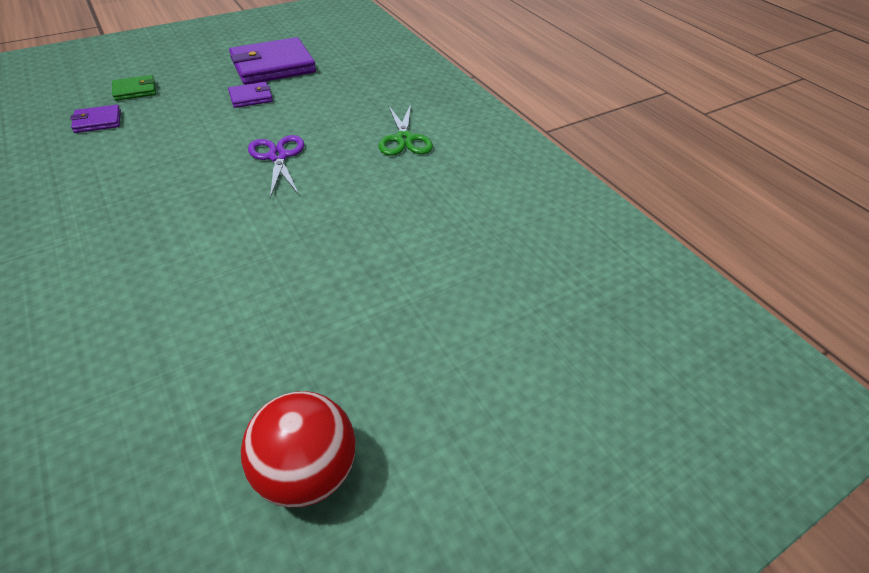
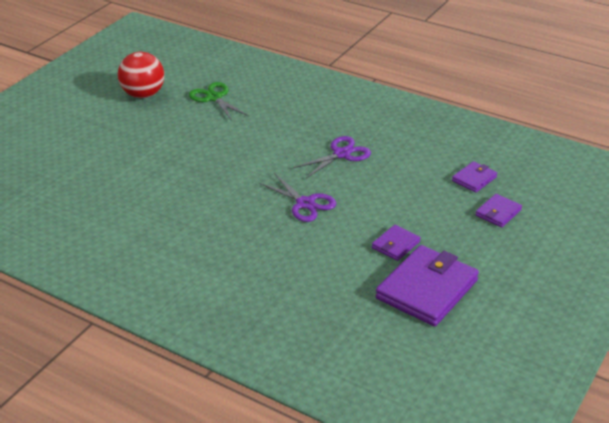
camera: 155 degrees right, 10 degrees down
green wallet [112,75,156,101] -> purple wallet [475,194,522,228]
green scissors [379,104,433,155] -> green scissors moved to [189,82,249,121]
none -> purple scissors [293,136,371,178]

